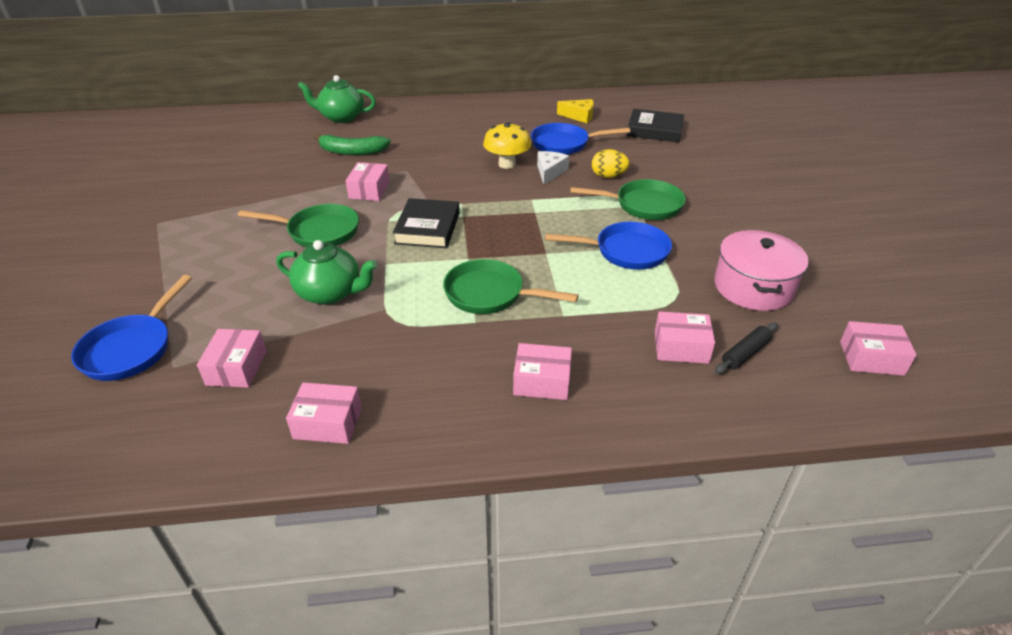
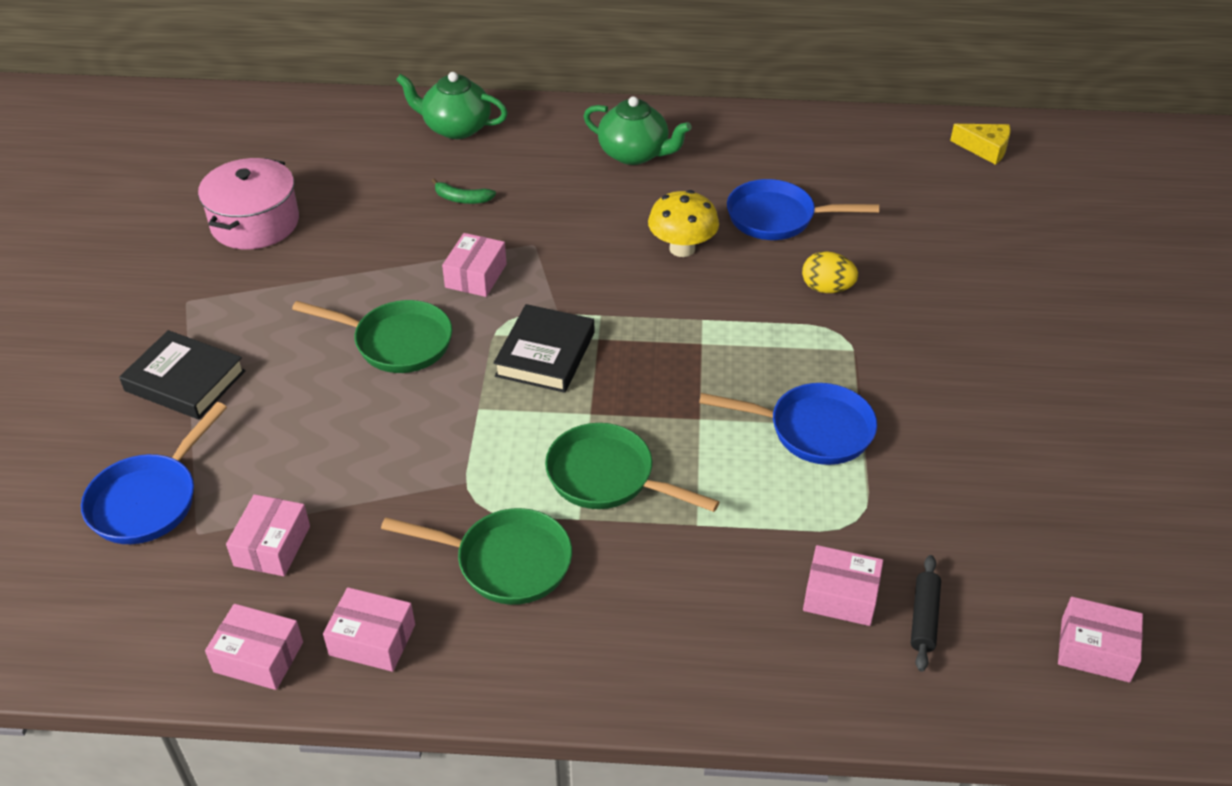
camera: 10 degrees right, 5 degrees up
green teapot [276,240,377,305] -> green teapot moved to [584,96,692,165]
green banana [314,134,391,155] -> green banana [432,179,496,204], size x0.59
pink box [513,343,572,400] -> pink box moved to [205,604,303,690]
white cheese [537,151,569,185] -> none
yellow cheese [557,99,594,123] -> yellow cheese moved to [950,124,1010,165]
green pan [570,179,686,220] -> green pan moved to [381,508,572,605]
black book [627,109,684,142] -> black book moved to [119,330,246,419]
pink pot [714,230,809,311] -> pink pot moved to [198,158,299,249]
black rolling pin [715,323,778,374] -> black rolling pin turned 45 degrees counterclockwise [911,555,941,672]

